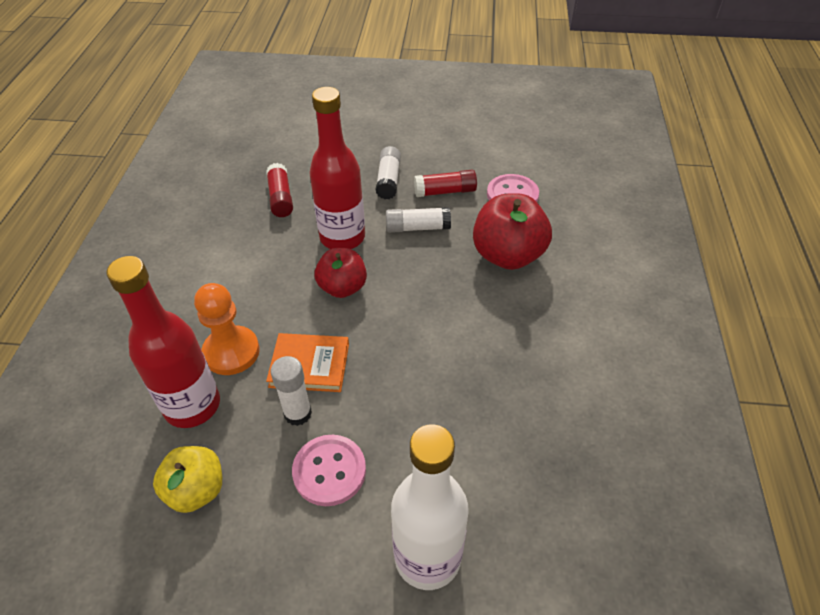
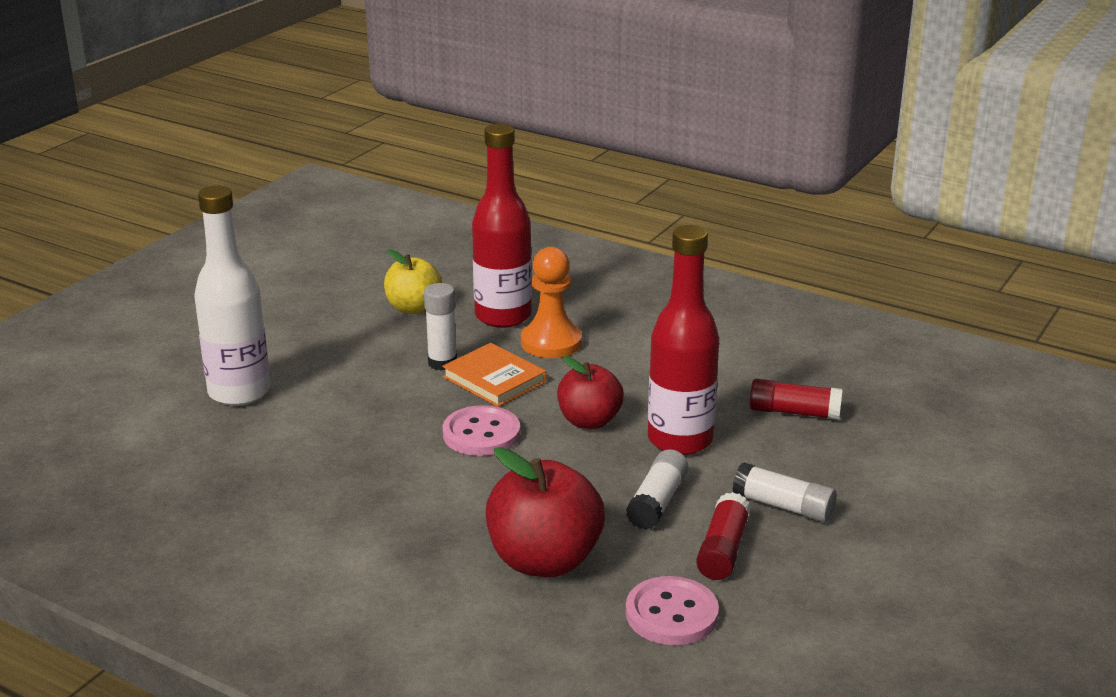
camera: 115 degrees right, 20 degrees down
orange book [266,333,349,392] -> orange book turned 75 degrees counterclockwise [442,343,546,407]
pink button [292,435,366,506] -> pink button moved to [443,405,520,456]

